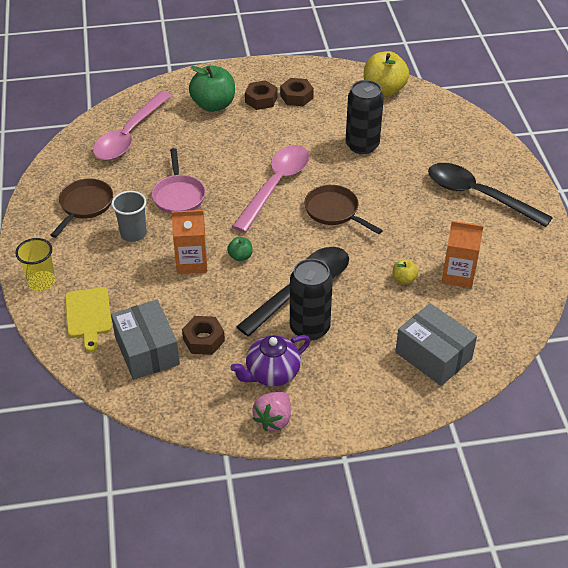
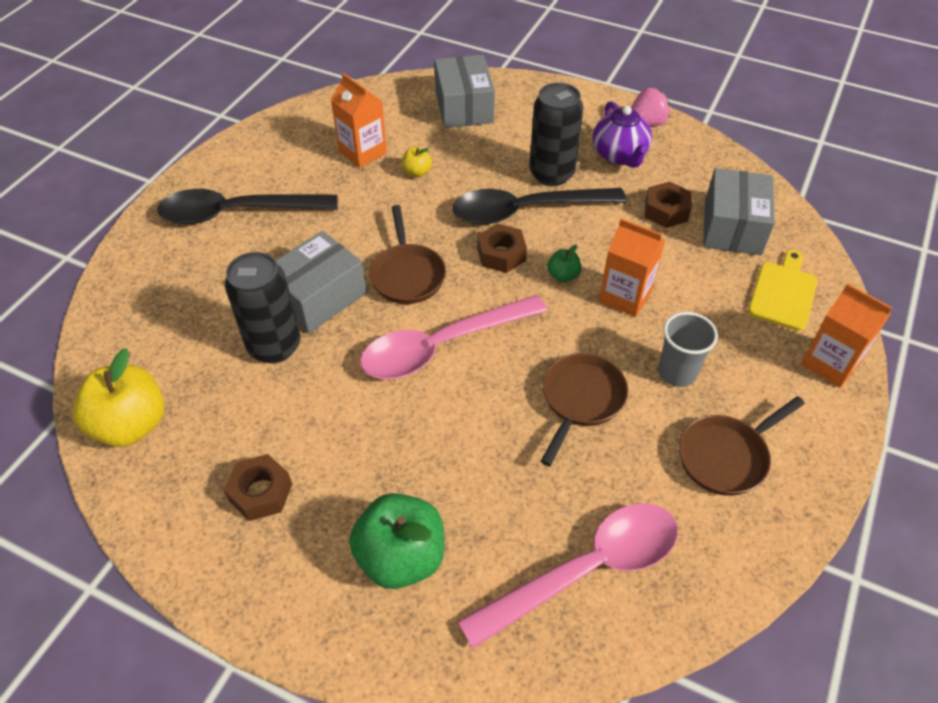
camera: 145 degrees left, 5 degrees up
yellow cup [15,238,55,291] -> orange carton [801,283,892,388]
pink pan [152,148,206,214] -> brown pan [541,353,628,466]
purple teapot [230,335,310,386] -> purple teapot turned 75 degrees clockwise [593,101,652,168]
brown nut [245,80,277,110] -> brown nut moved to [477,224,527,273]
black spoon [428,163,553,227] -> black spoon turned 105 degrees clockwise [157,189,338,224]
none -> grey box [276,231,367,334]

